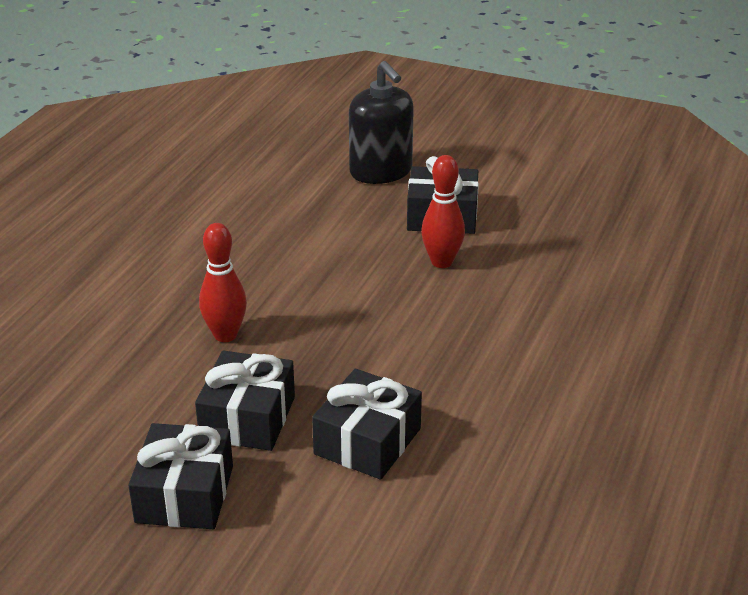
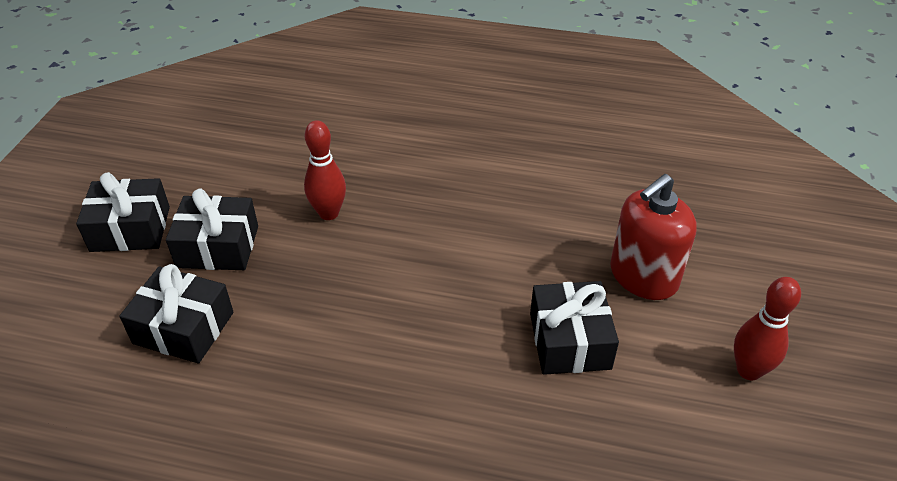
camera: 80 degrees right, 10 degrees up
black soap dispenser [349,61,414,184] -> red soap dispenser [610,174,697,300]
red bowling pin [421,155,465,268] -> red bowling pin moved to [734,277,801,380]

